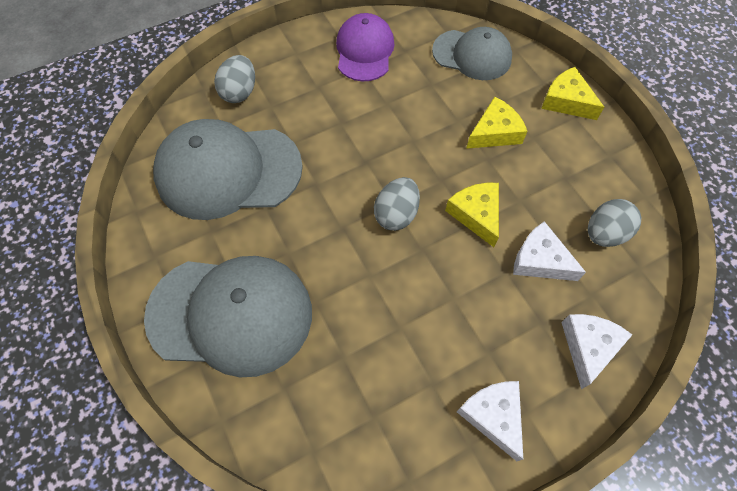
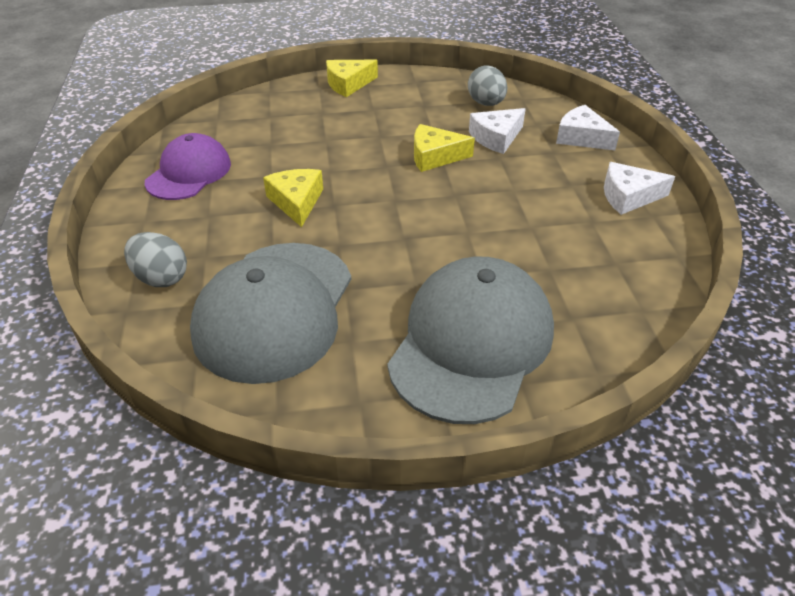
camera: 70 degrees left, 20 degrees down
purple cap [336,13,394,82] -> purple cap turned 90 degrees clockwise [145,133,231,200]
grey egg [374,177,420,231] -> none
grey cap [432,27,512,80] -> none
yellow cheese [466,97,528,149] -> yellow cheese moved to [263,169,323,227]

